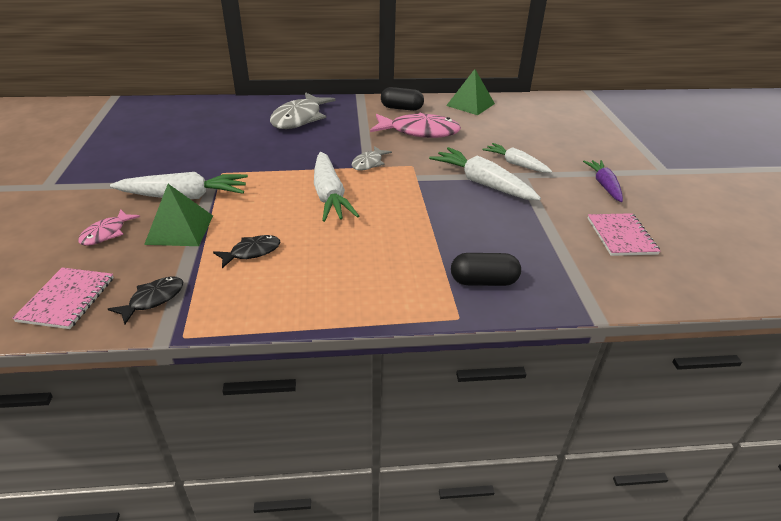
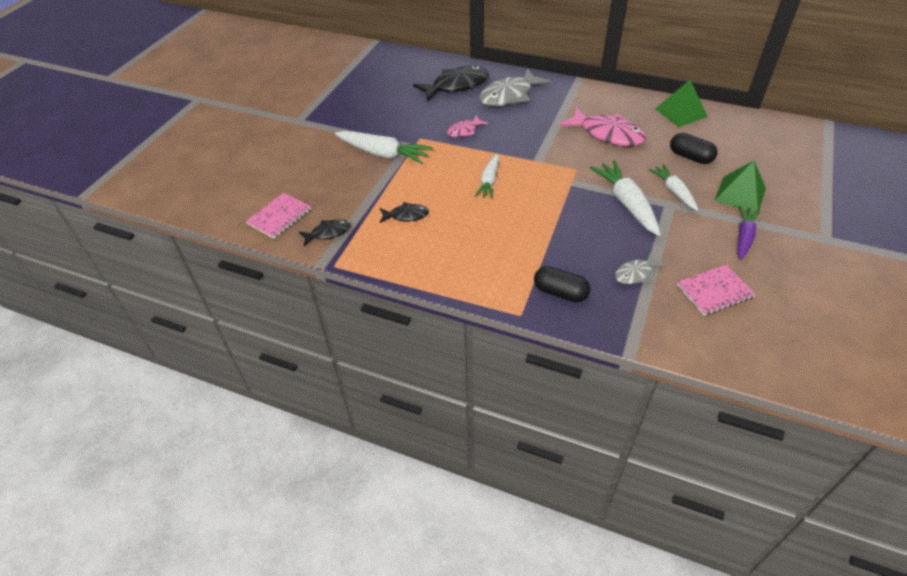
camera: 30 degrees right, 10 degrees up
pink fish [78,209,140,246] -> pink fish moved to [447,115,488,137]
green pyramid [144,184,213,246] -> green pyramid moved to [714,161,766,213]
white carrot [314,152,359,222] -> white carrot [474,154,499,199], size x0.64
grey fish [352,146,392,171] -> grey fish moved to [615,253,666,284]
black capsule [381,87,424,111] -> black capsule moved to [670,133,718,164]
pink notebook [588,213,661,256] -> pink notebook turned 45 degrees clockwise [677,264,756,315]
none -> black fish [413,65,489,102]

